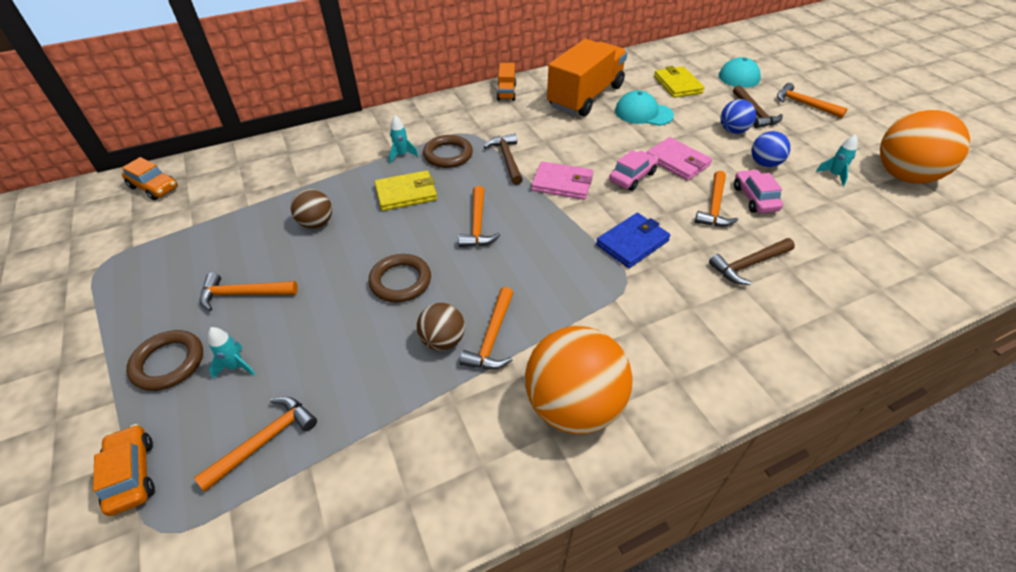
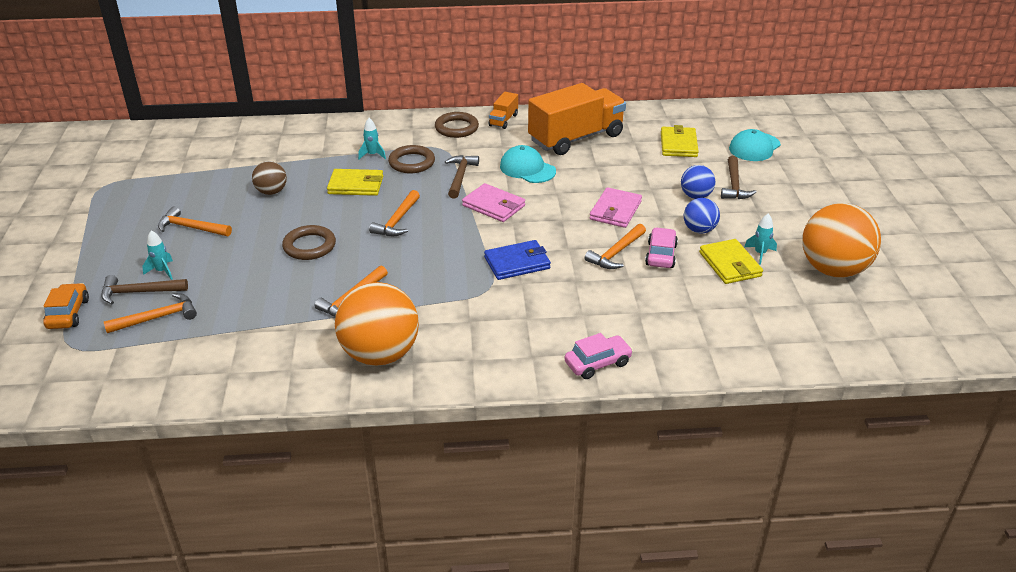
camera: 20 degrees right, 10 degrees down
orange car [122,157,178,200] -> none
brown ring [126,330,203,391] -> brown ring moved to [435,112,479,138]
brown ball [417,303,465,351] -> none
pink car [609,150,658,191] -> pink car moved to [564,333,633,379]
turquoise cap [615,90,674,126] -> turquoise cap moved to [500,145,556,183]
pink wallet [646,137,712,181] -> pink wallet turned 45 degrees clockwise [590,187,642,228]
brown hammer [709,238,795,285] -> brown hammer moved to [101,275,188,304]
orange hammer [777,83,847,118] -> none
none -> yellow wallet [699,239,763,284]

